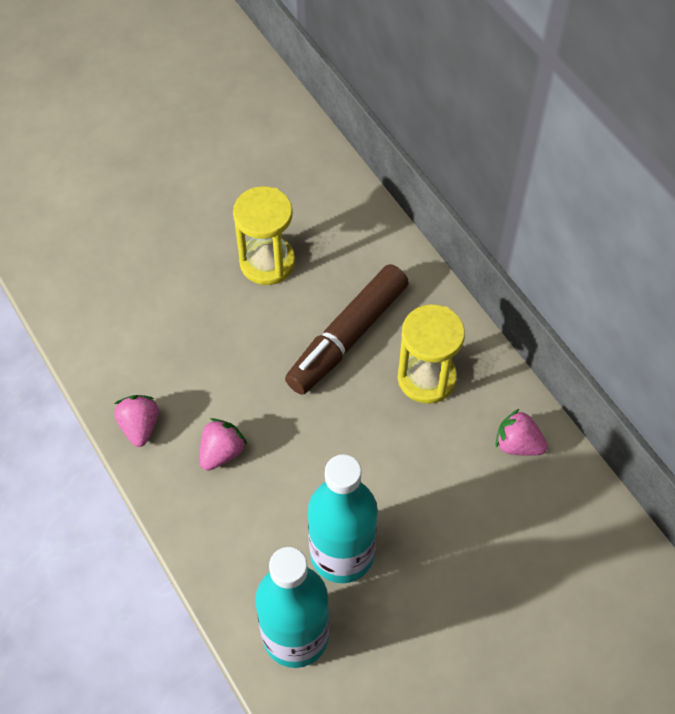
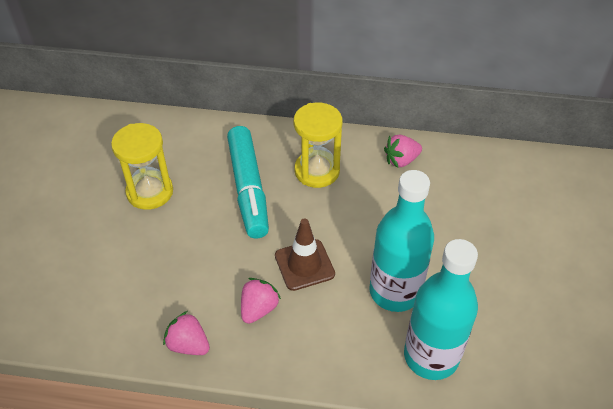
camera: 50 degrees left, 10 degrees down
pink strawberry [200,418,247,471] -> pink strawberry turned 45 degrees clockwise [241,278,281,324]
brown marker [285,264,409,395] -> turquoise marker [227,126,269,239]
none -> brown traffic cone [275,218,335,291]

